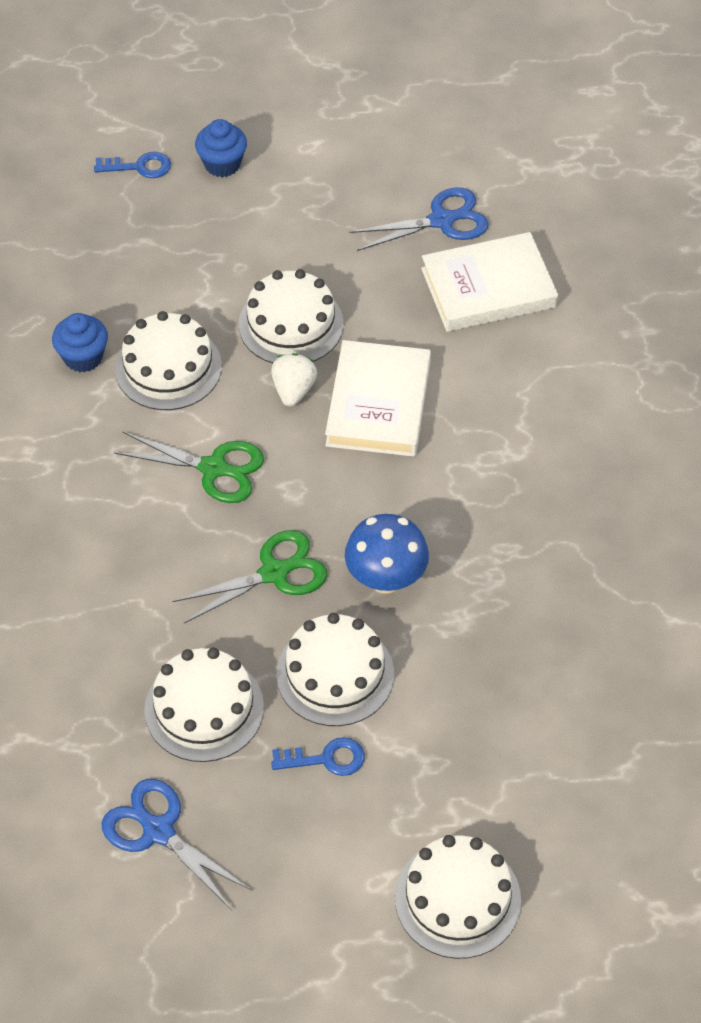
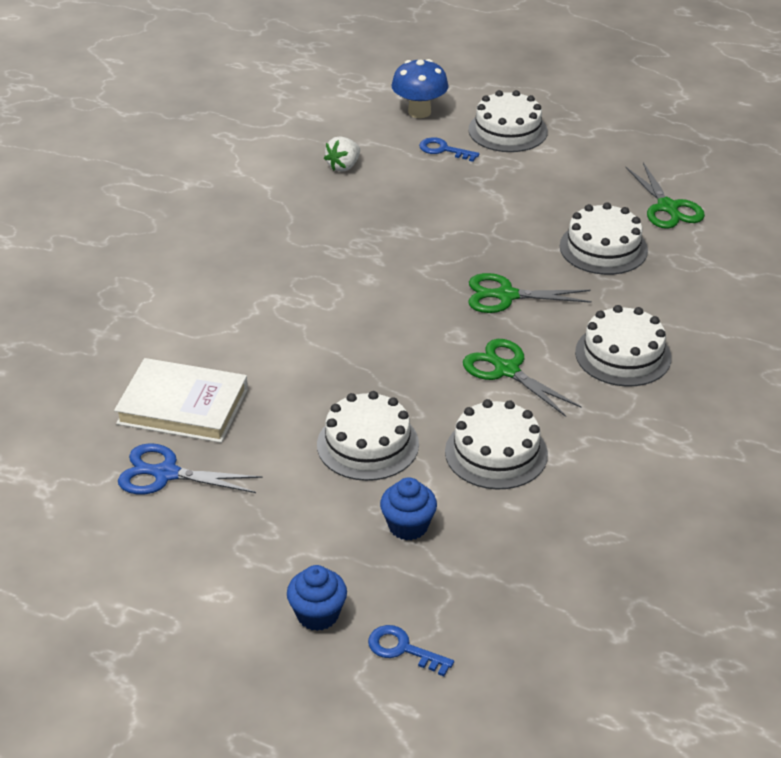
camera: 150 degrees left, 15 degrees down
blue cupcake [52,313,108,372] -> blue cupcake moved to [380,477,437,540]
blue scissors [102,779,252,910] -> green scissors [626,162,705,229]
white strawberry [271,353,317,407] -> white strawberry moved to [324,136,360,172]
blue key [271,737,365,776] -> blue key moved to [419,137,479,162]
white cake [276,613,394,726] -> white cake moved to [575,305,672,387]
white book [325,340,431,457] -> none
blue mushroom [345,514,429,594] -> blue mushroom moved to [391,59,449,118]

